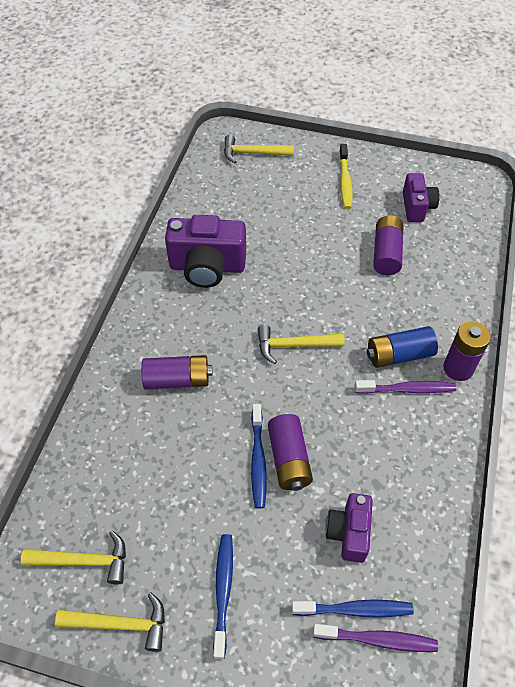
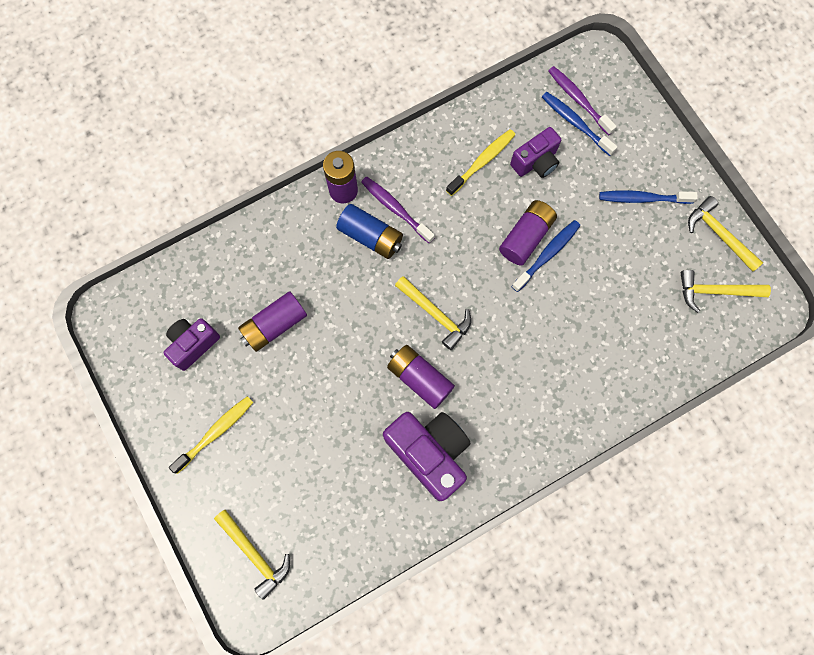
camera: 135 degrees left, 20 degrees up
yellow hammer [21,530,126,584] -> yellow hammer turned 45 degrees counterclockwise [680,270,771,313]
purple battery [141,355,212,390] -> purple battery moved to [387,345,455,409]
blue toothbrush [213,534,233,659] -> blue toothbrush turned 45 degrees clockwise [599,190,698,204]
none -> yellow toothbrush [446,129,515,196]

